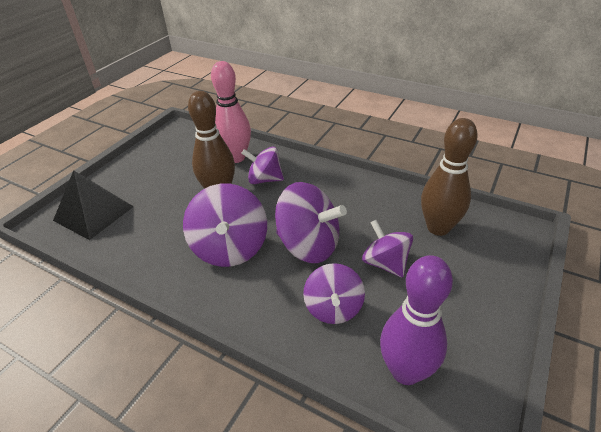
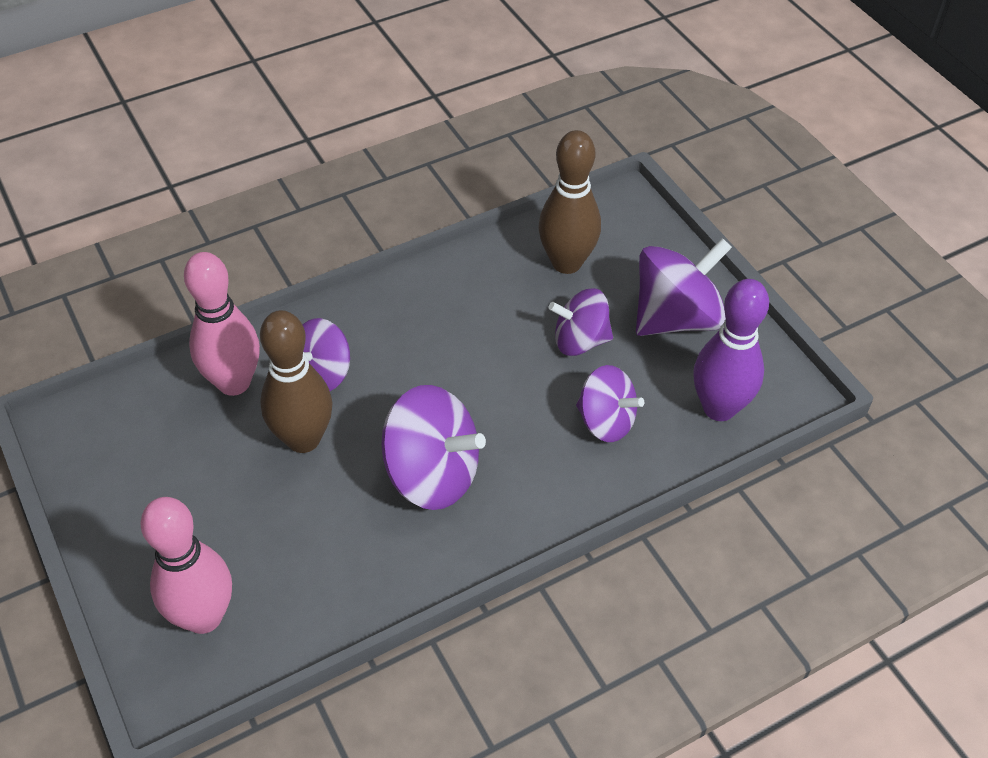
camera: 60 degrees left, 10 degrees up
black pyramid [53,170,134,240] -> pink bowling pin [140,497,232,634]
purple spinning top [275,182,347,263] -> purple spinning top moved to [636,238,732,336]

